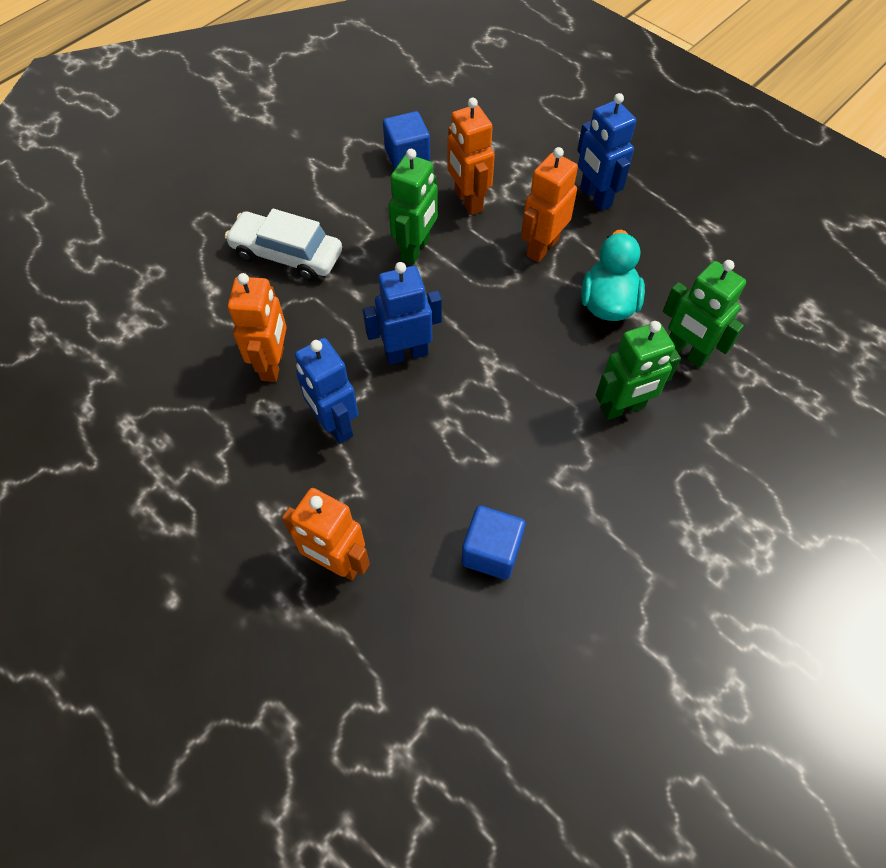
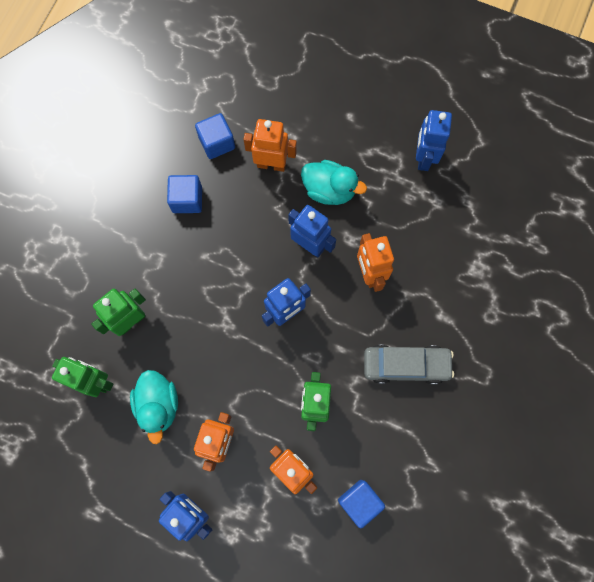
camera: 160 degrees right, 15 degrees up
white car [225,209,342,281] -> grey car [364,345,454,385]
none -> blue cube [195,113,235,159]
none -> turquoise duck [301,160,367,205]
none -> blue robot [416,110,452,171]

